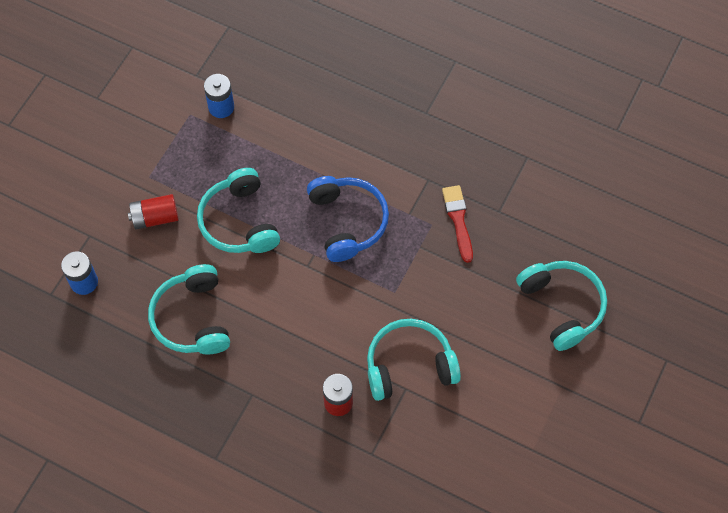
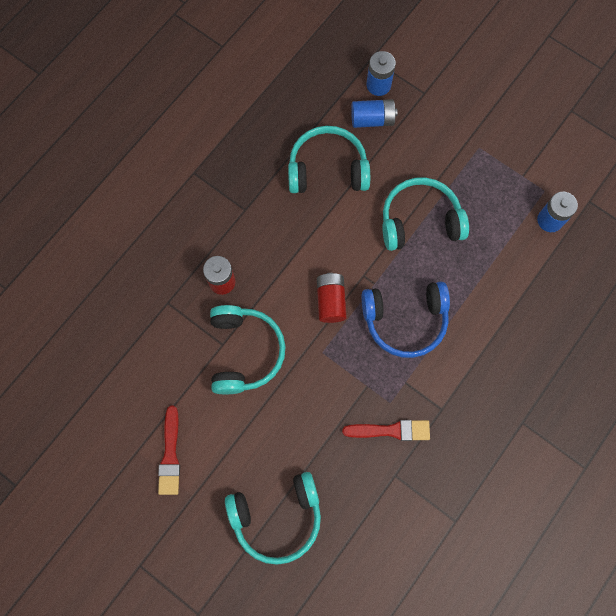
camera: 100 degrees right, 10 degrees up
red battery [128,194,179,229] -> red battery moved to [317,273,347,323]
none -> red brush [158,406,180,495]
none -> blue battery [351,99,398,128]

